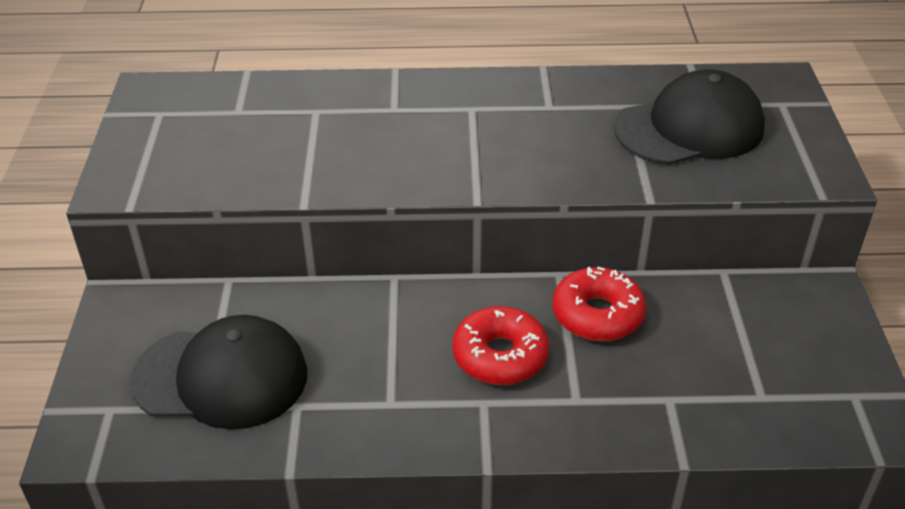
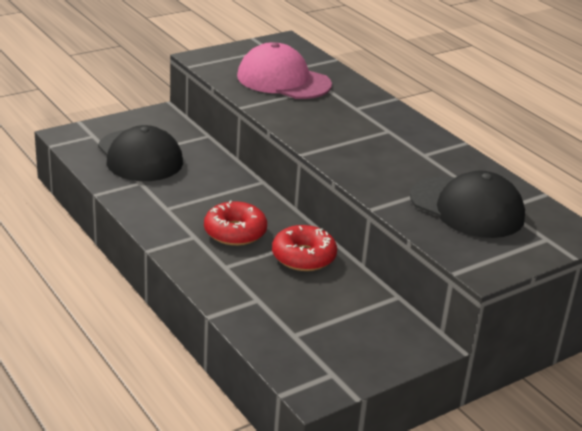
camera: 55 degrees right, 10 degrees down
none -> pink cap [237,42,332,99]

